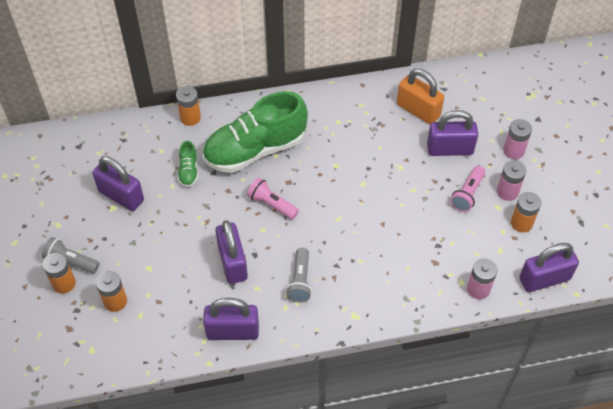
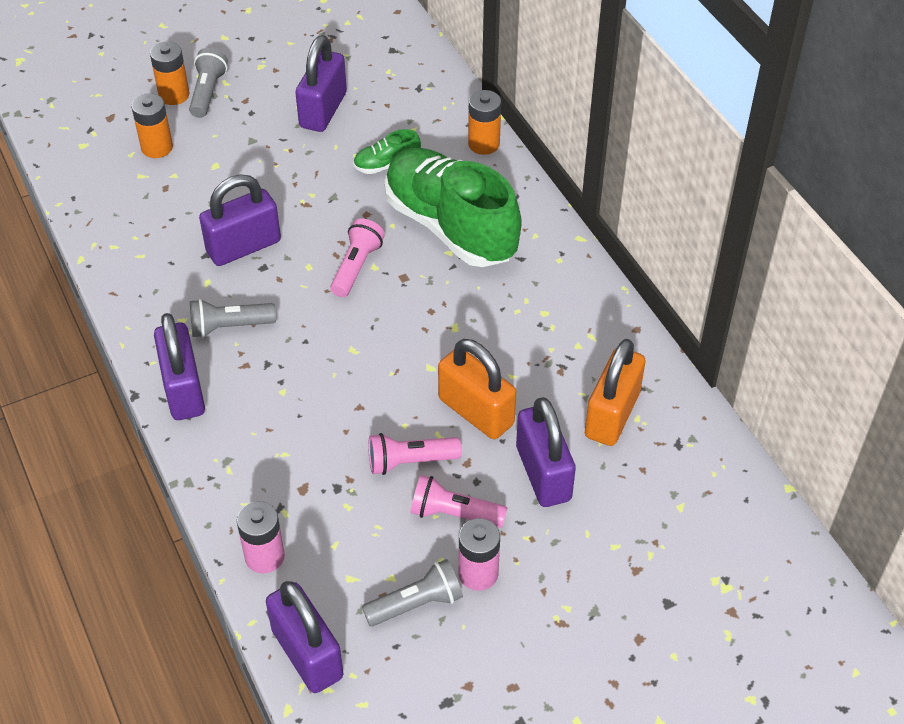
camera: 75 degrees right, 5 degrees down
purple padlock [203,298,259,340] -> purple padlock moved to [154,313,205,420]
pink battery [503,119,532,159] -> none
orange battery [511,192,541,233] -> grey flashlight [362,559,463,626]
none -> pink flashlight [368,433,462,475]
none -> orange padlock [438,339,516,439]

